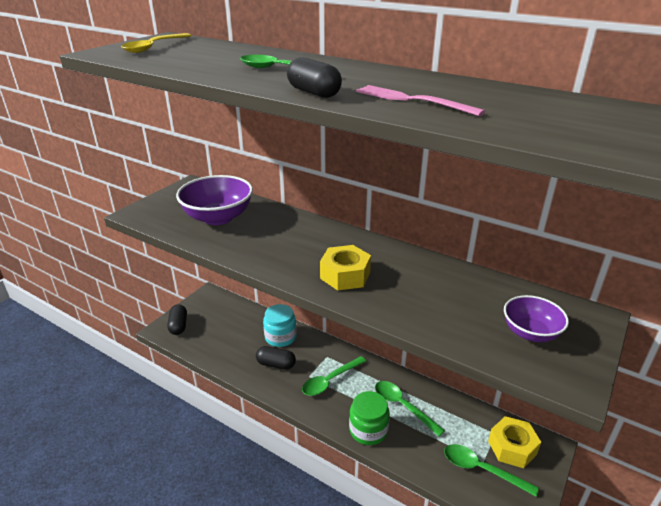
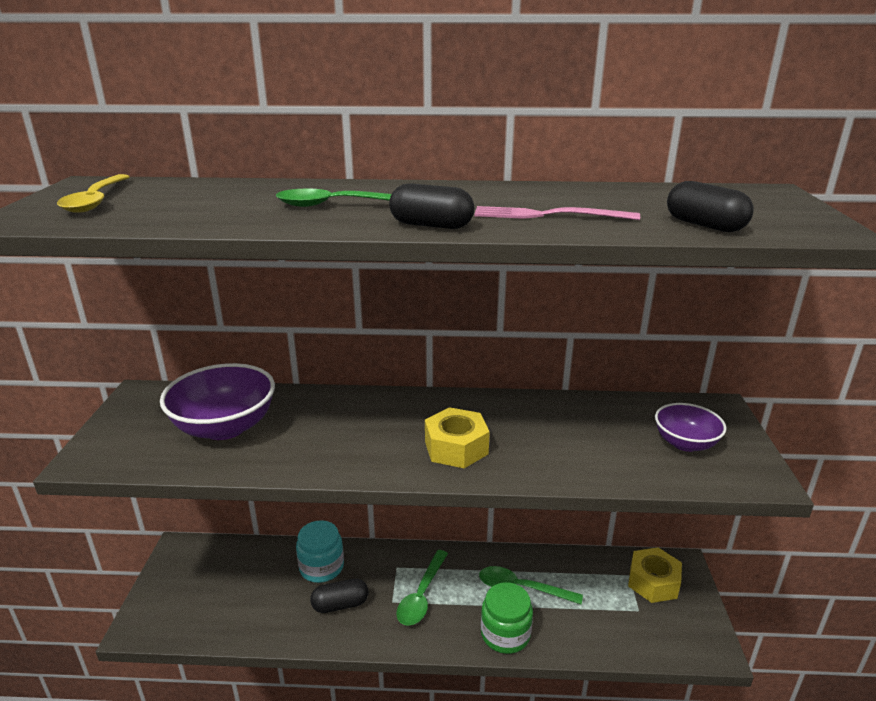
camera: 30 degrees left, 5 degrees down
black capsule [167,304,187,335] -> black capsule moved to [667,181,754,232]
green spoon [444,444,539,497] -> none

